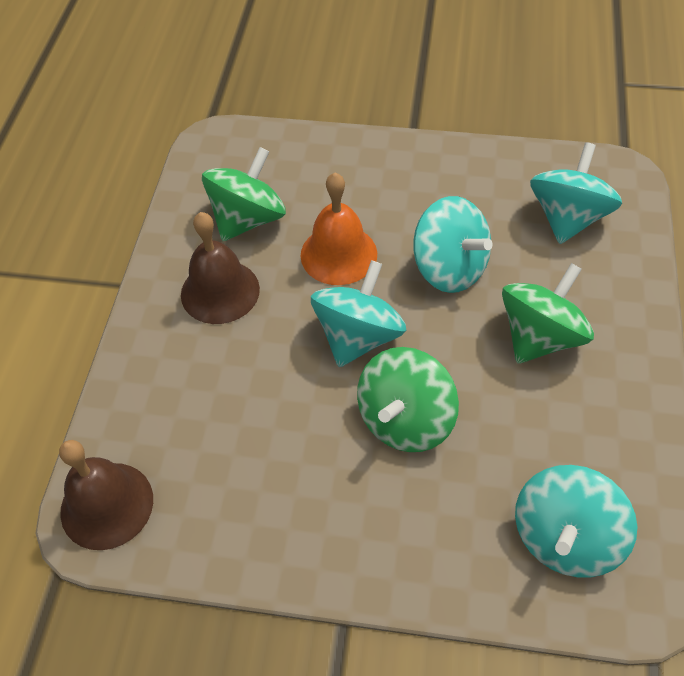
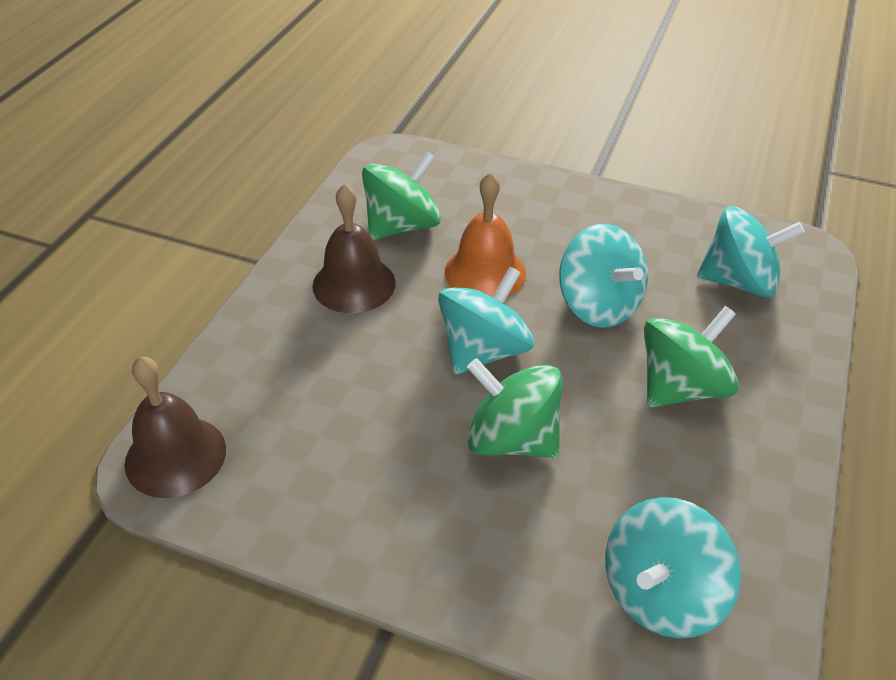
camera: 10 degrees right, 10 degrees down
green spinning top [357,347,459,452] -> green spinning top turned 75 degrees clockwise [467,358,563,458]
turquoise spinning top [530,142,622,244] -> turquoise spinning top turned 60 degrees clockwise [697,206,805,298]

